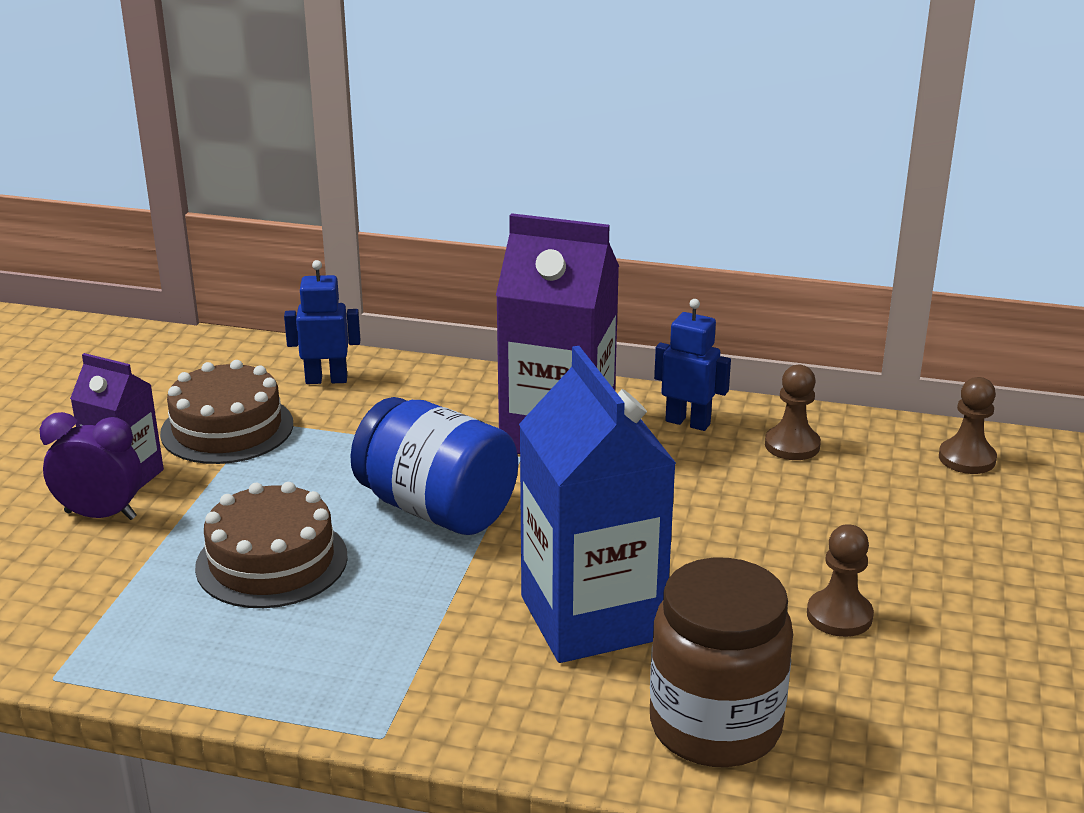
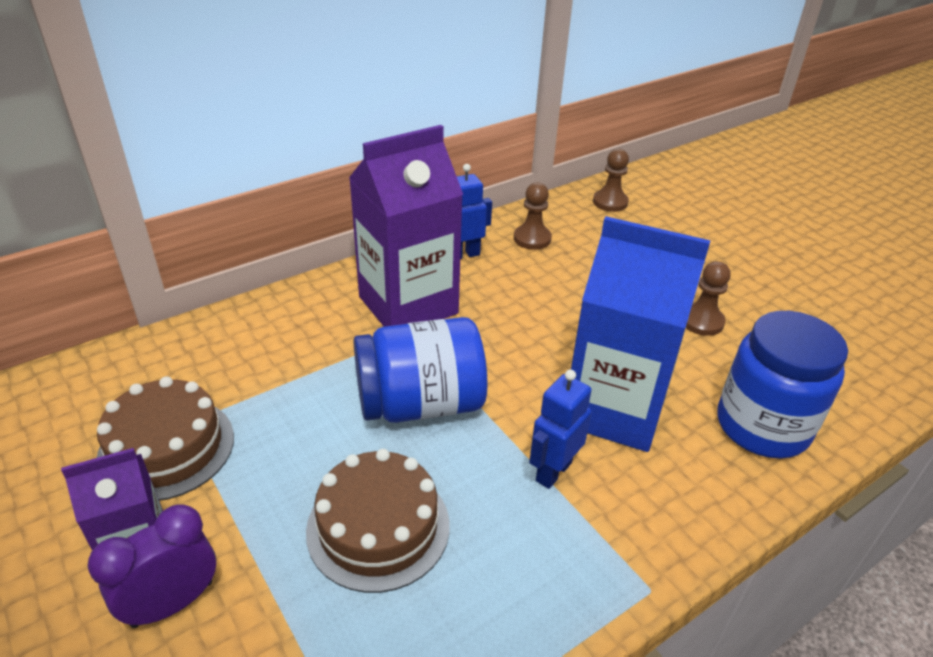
camera: 50 degrees left, 10 degrees up
blue robot [284,260,360,384] -> blue robot moved to [529,369,592,489]
brown jar [650,558,793,767] -> blue jar [717,311,848,459]

